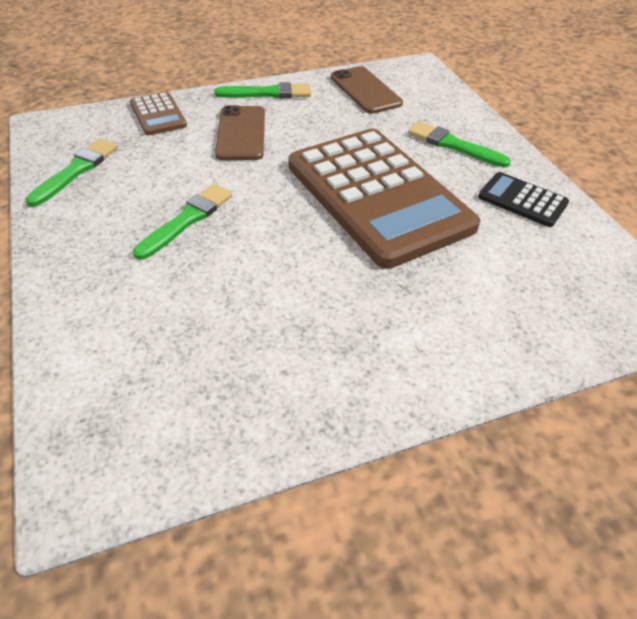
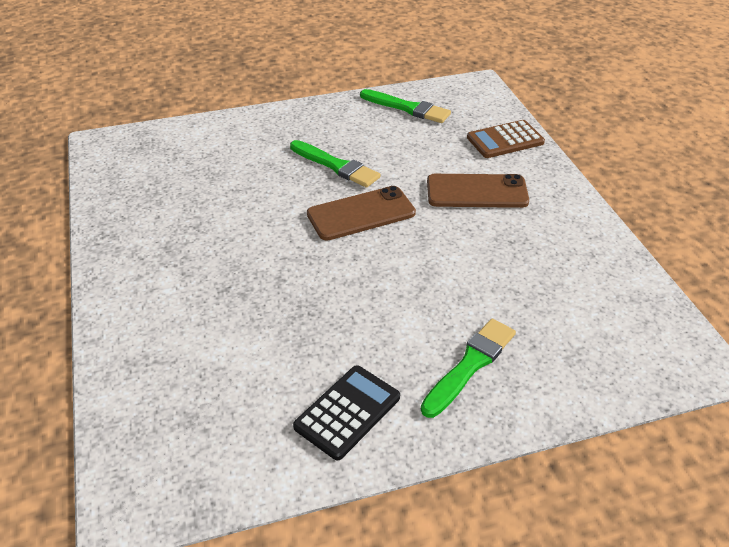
camera: 95 degrees right, 5 degrees down
green brush [214,82,311,99] -> none
brown calculator [288,129,480,269] -> none
brown phone [331,66,403,114] -> brown phone moved to [307,186,416,241]

